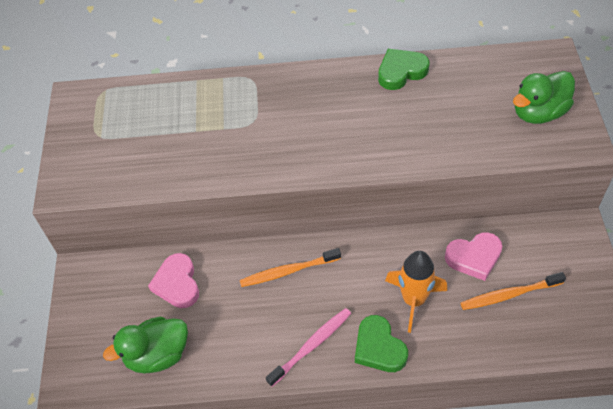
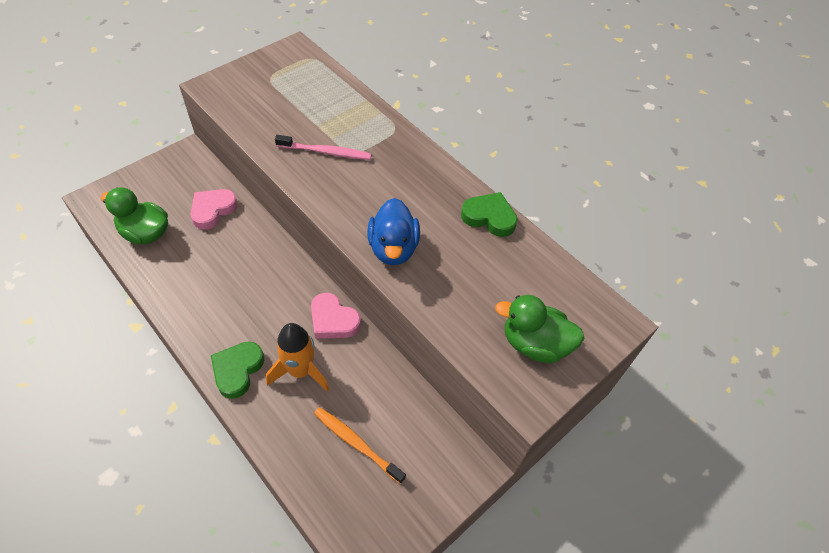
camera: 45 degrees right, 0 degrees up
orange toothbrush [240,248,341,287] -> none
pink toothbrush [266,308,351,387] -> pink toothbrush moved to [275,135,372,160]
pink heart [445,232,503,281] -> pink heart moved to [311,293,361,339]
none -> blue duck [367,198,420,265]

